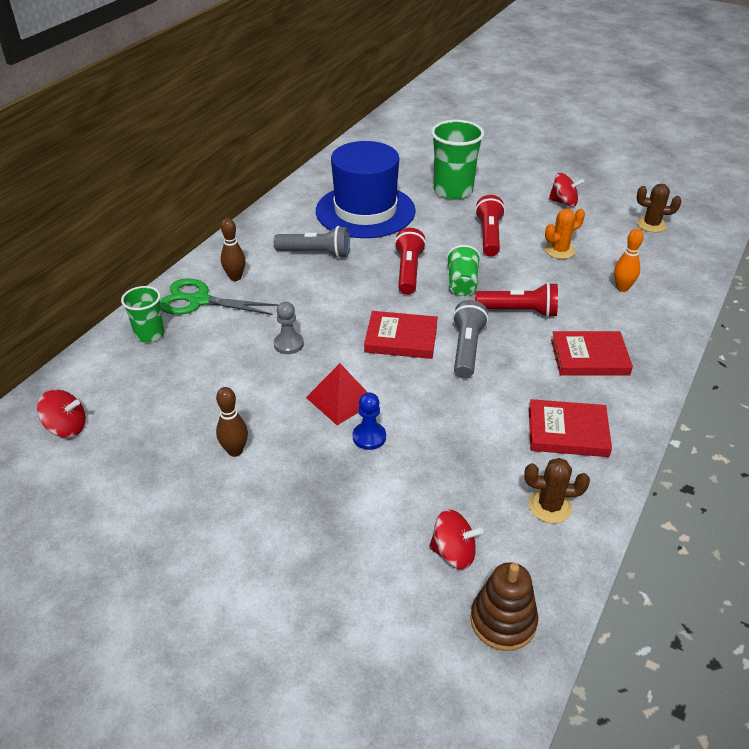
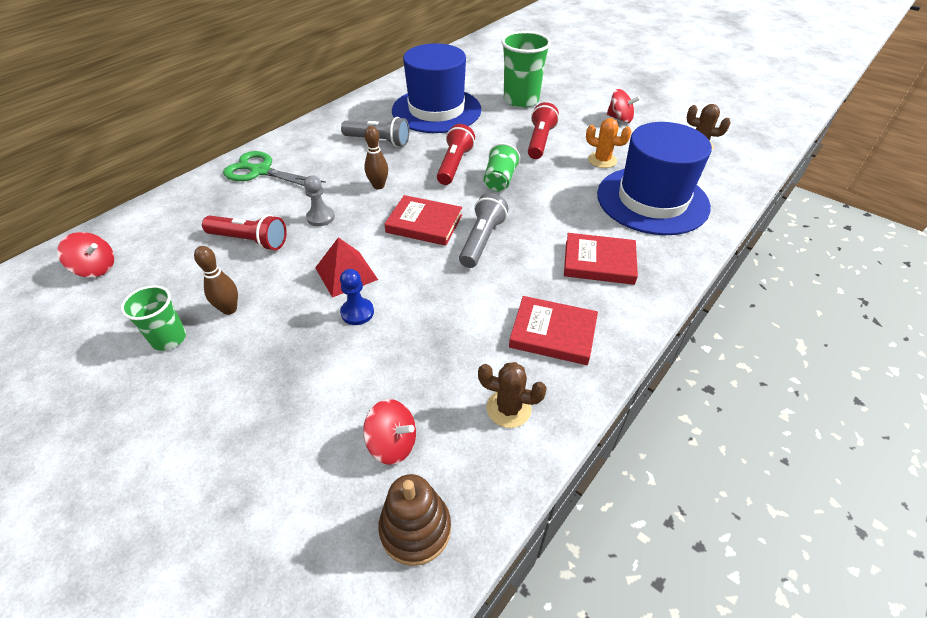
camera: 10 degrees right, 5 degrees up
green cup [121,286,164,343] -> green cup moved to [121,285,186,351]
brown bowling pin [221,218,245,281] -> brown bowling pin moved to [364,126,388,189]
red flashlight [475,283,558,317] -> red flashlight moved to [202,214,287,251]
orange cactus [545,208,585,259] -> orange cactus turned 45 degrees clockwise [586,118,631,168]
orange bowling pin [614,229,644,292] -> blue hat [597,122,712,235]

